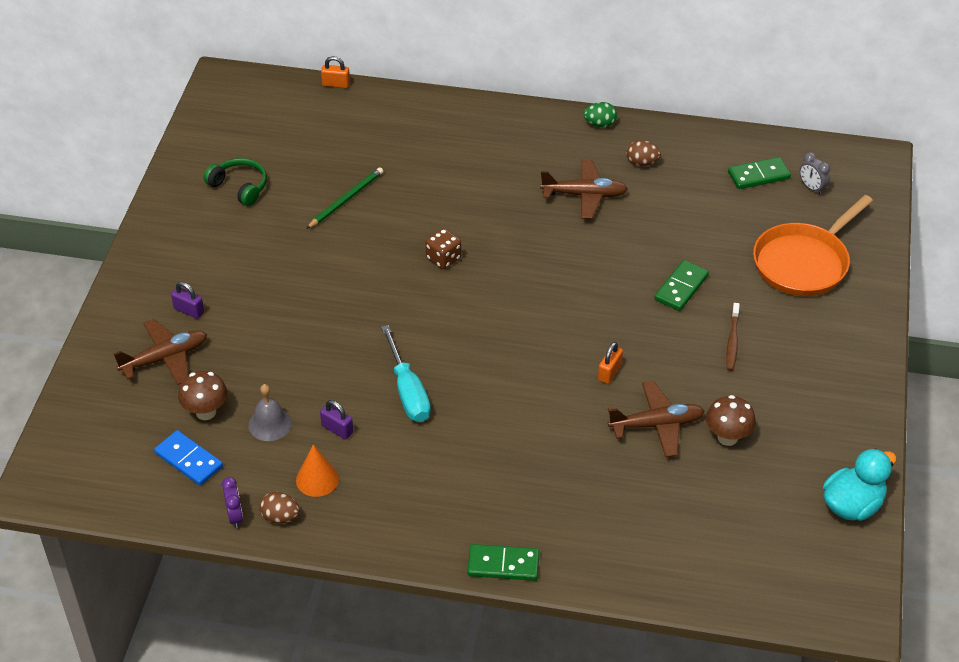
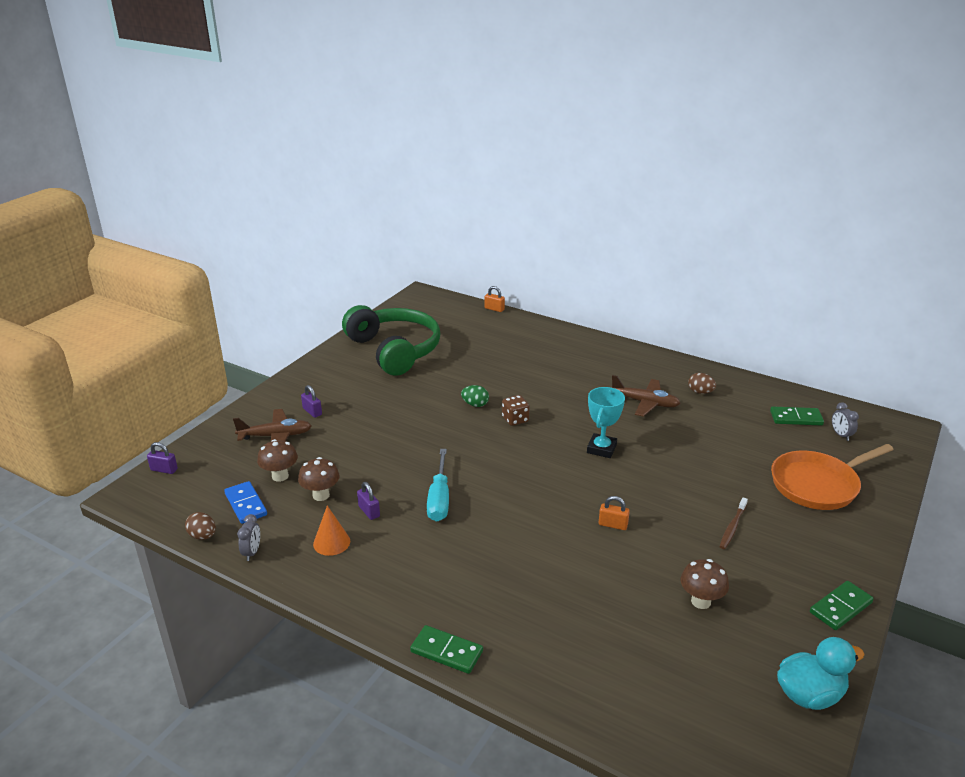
camera: 20 degrees right, 15 degrees down
green headphones [204,158,267,206] -> green headphones [342,305,441,376], size x2.23
purple clock [222,477,243,528] -> grey clock [237,514,260,561]
grey bell [249,384,292,441] -> brown mushroom [298,457,340,501]
brown egg [259,492,300,524] -> brown egg moved to [185,512,216,540]
green pencil [306,167,383,229] -> none
green egg [584,102,617,127] -> green egg moved to [461,385,489,407]
orange padlock [598,342,623,384] -> orange padlock turned 60 degrees clockwise [599,496,630,530]
brown plane [608,381,705,457] -> none
green domino [654,260,709,311] -> green domino moved to [810,581,874,630]
none -> purple padlock [147,442,178,474]
none -> turquoise trophy [587,387,625,458]

